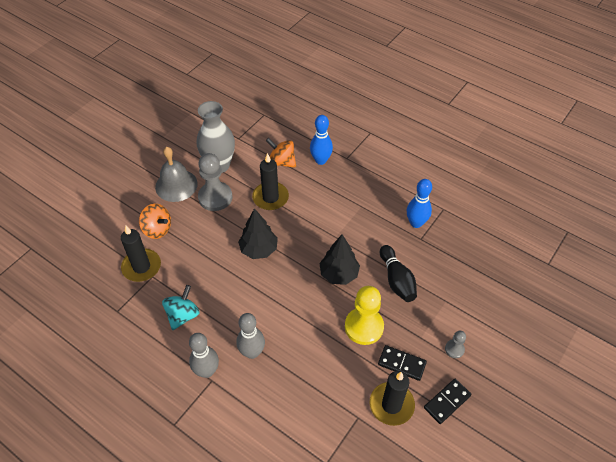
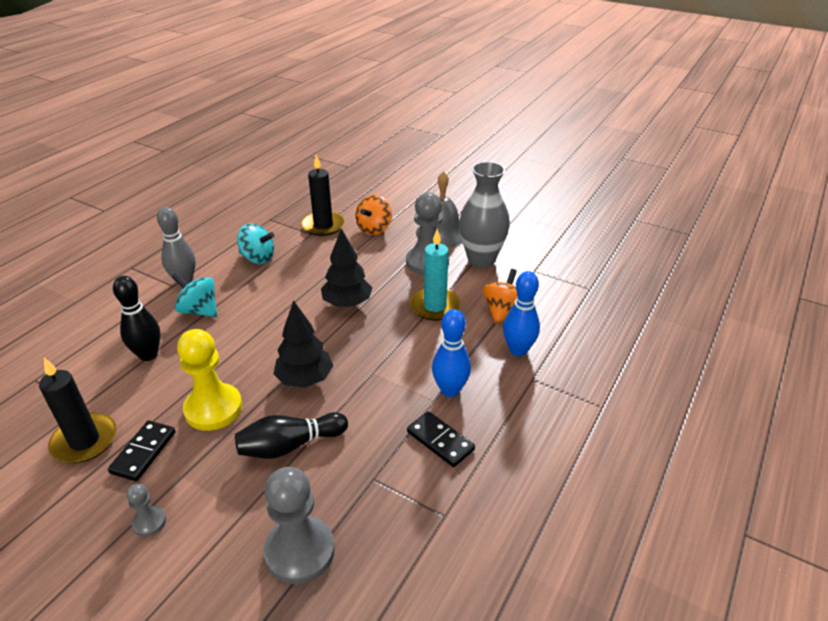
camera: 85 degrees right, 15 degrees down
grey bowling pin [236,313,265,359] -> turquoise spinning top [172,273,217,317]
black candle [252,153,289,210] -> turquoise candle [410,229,461,321]
blue bowling pin [407,179,432,228] -> blue bowling pin moved to [432,309,471,397]
black domino [424,379,471,424] -> black domino moved to [407,411,475,467]
none -> black bowling pin [113,276,161,361]
none -> grey pawn [264,467,335,584]

